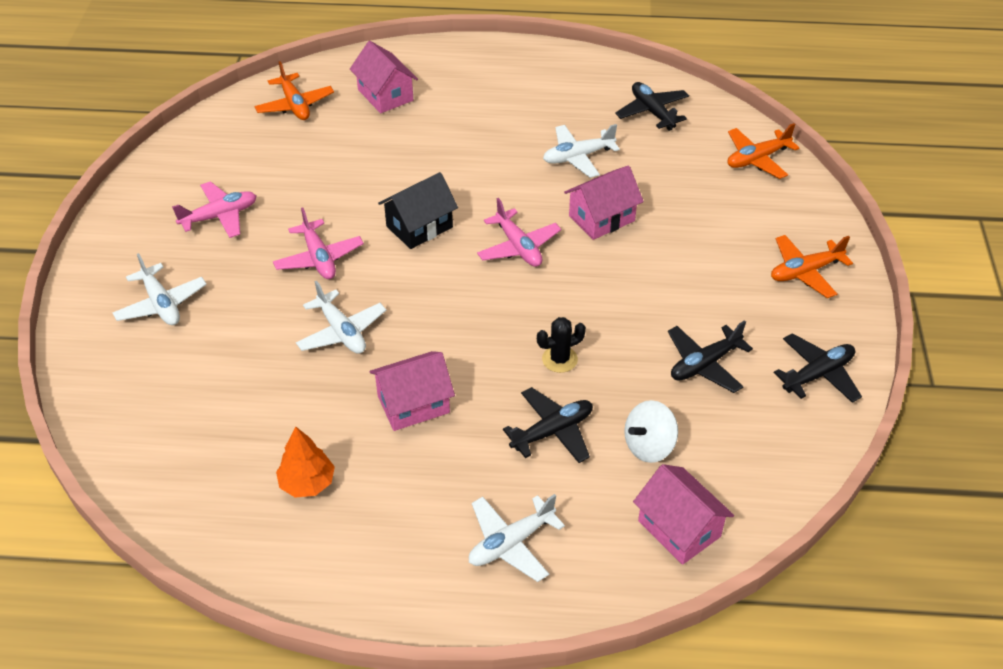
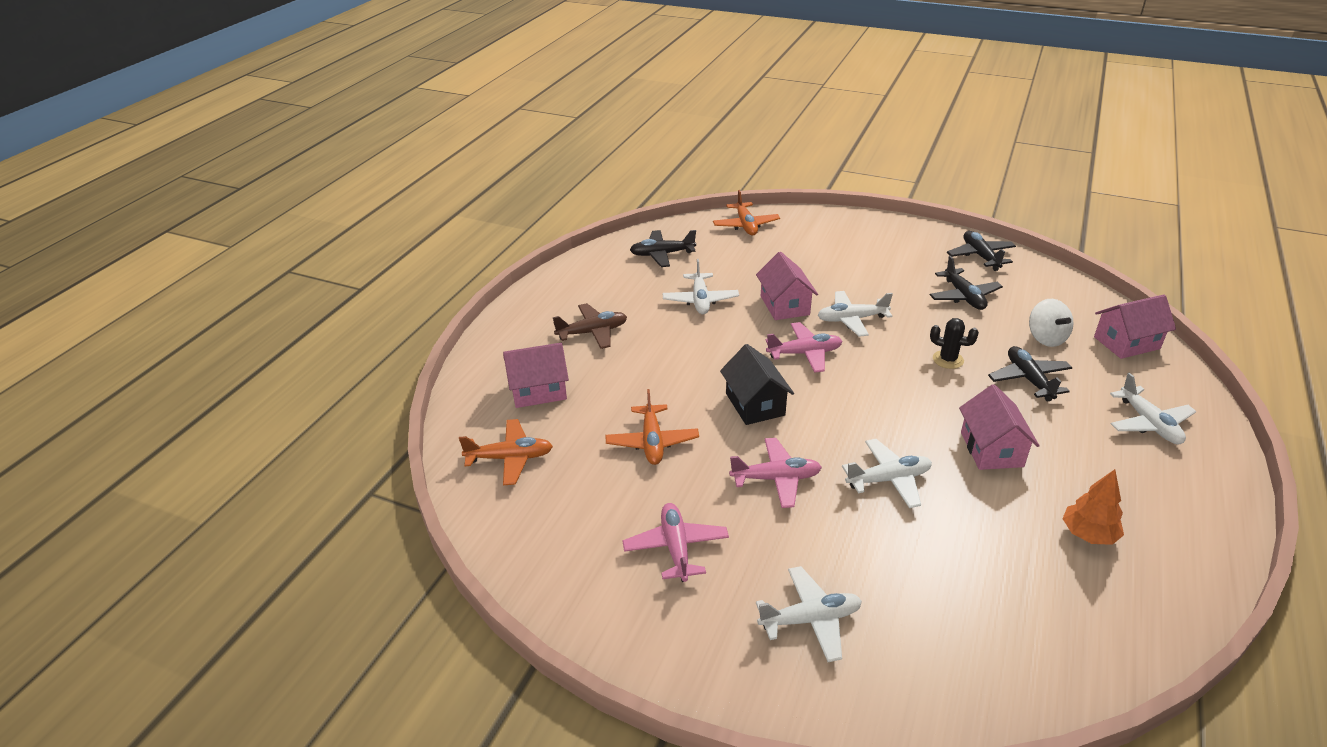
camera: 70 degrees left, 10 degrees down
black cactus [537,317,586,373] -> black cactus turned 60 degrees counterclockwise [930,318,979,369]
orange plane [771,235,853,298] -> orange plane moved to [605,389,699,465]
none -> brown plane [553,303,627,349]
none -> white plane [818,291,893,337]

